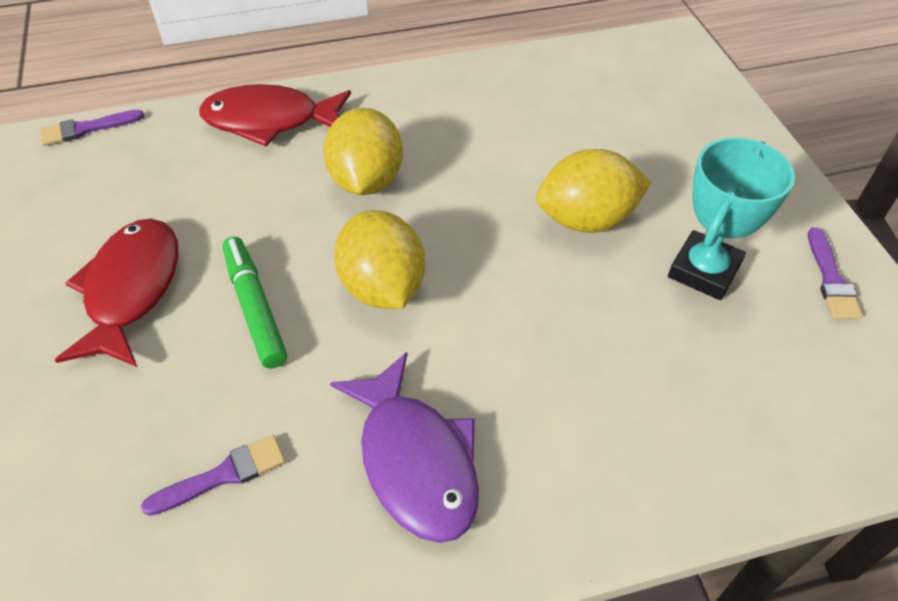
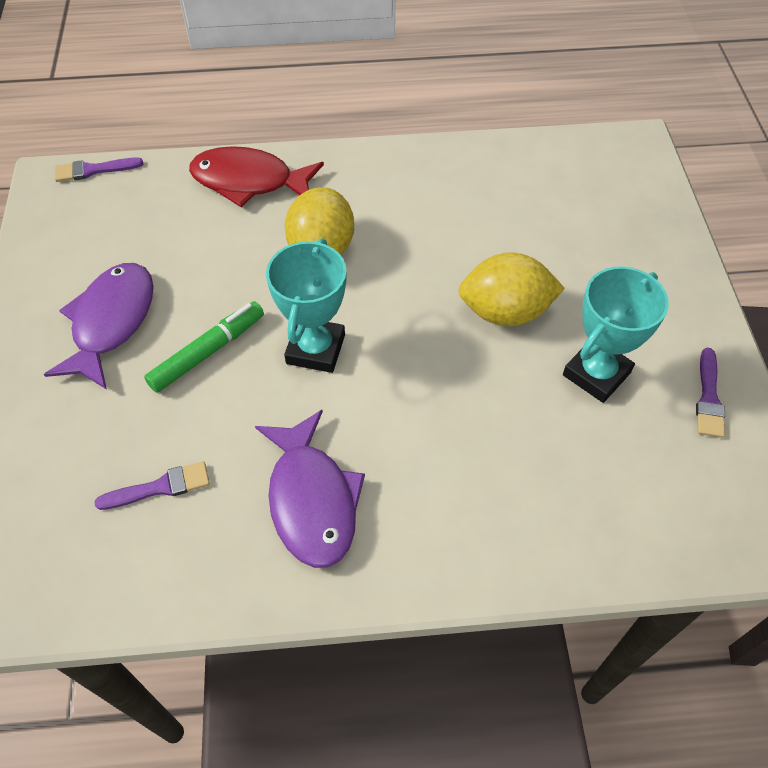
camera: 10 degrees right, 5 degrees up
red fish [55,219,178,367] -> purple fish [44,263,154,390]
green marker [223,237,287,368] -> green marker turned 60 degrees clockwise [144,301,264,393]
yellow lemon [334,210,425,309] -> turquoise trophy [266,238,346,373]

